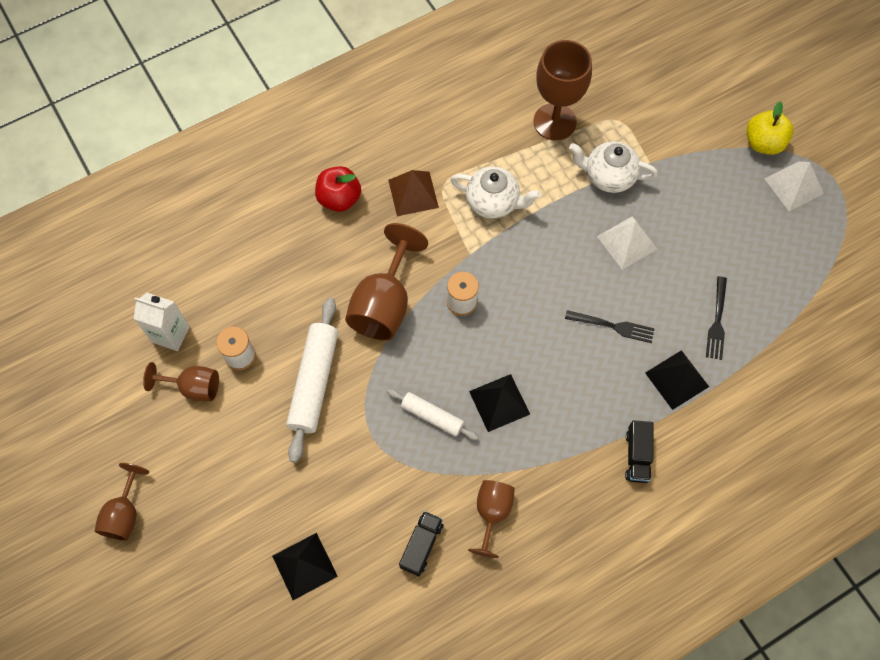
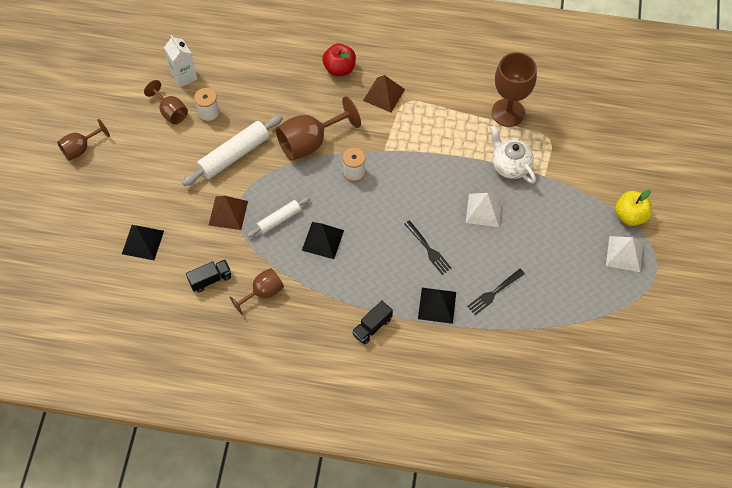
camera: 40 degrees right, 5 degrees down
white rolling pin [387,389,478,440] -> white rolling pin turned 75 degrees clockwise [247,197,310,237]
white teapot [450,167,541,219] -> none
none -> brown pyramid [208,196,248,230]

